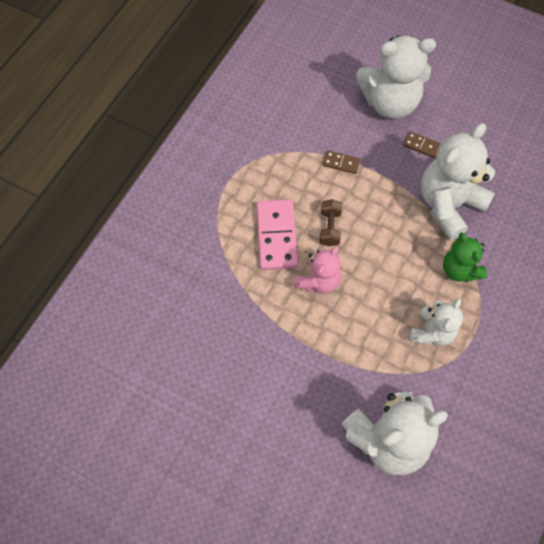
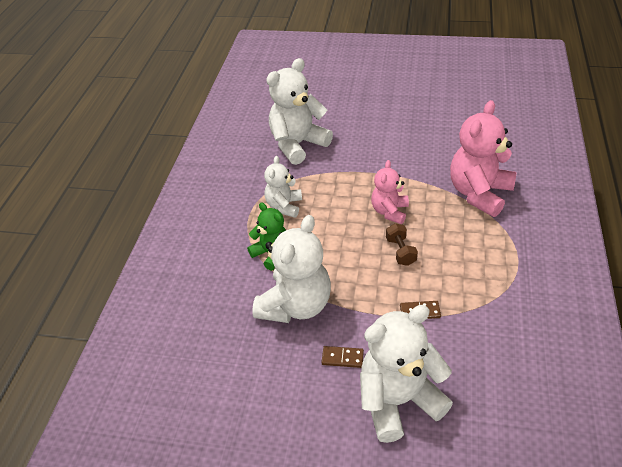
camera: 165 degrees right, 20 degrees down
pink domino [257,199,298,270] -> none
none -> pink teddy bear [450,100,516,217]

